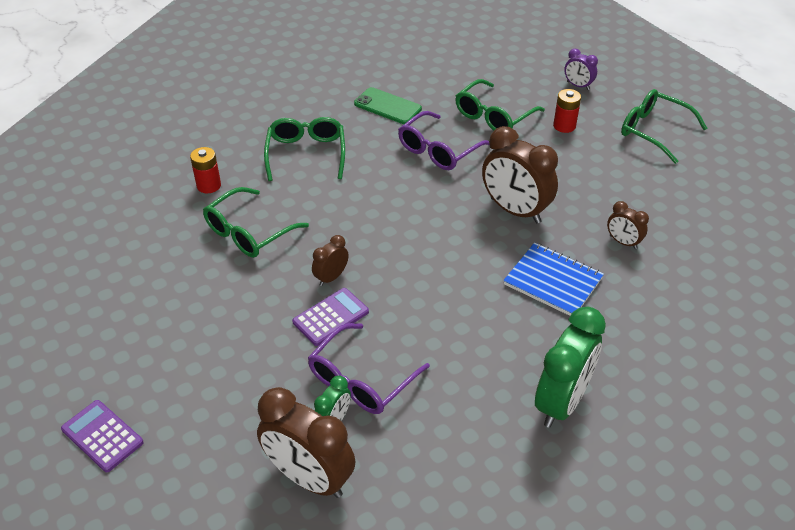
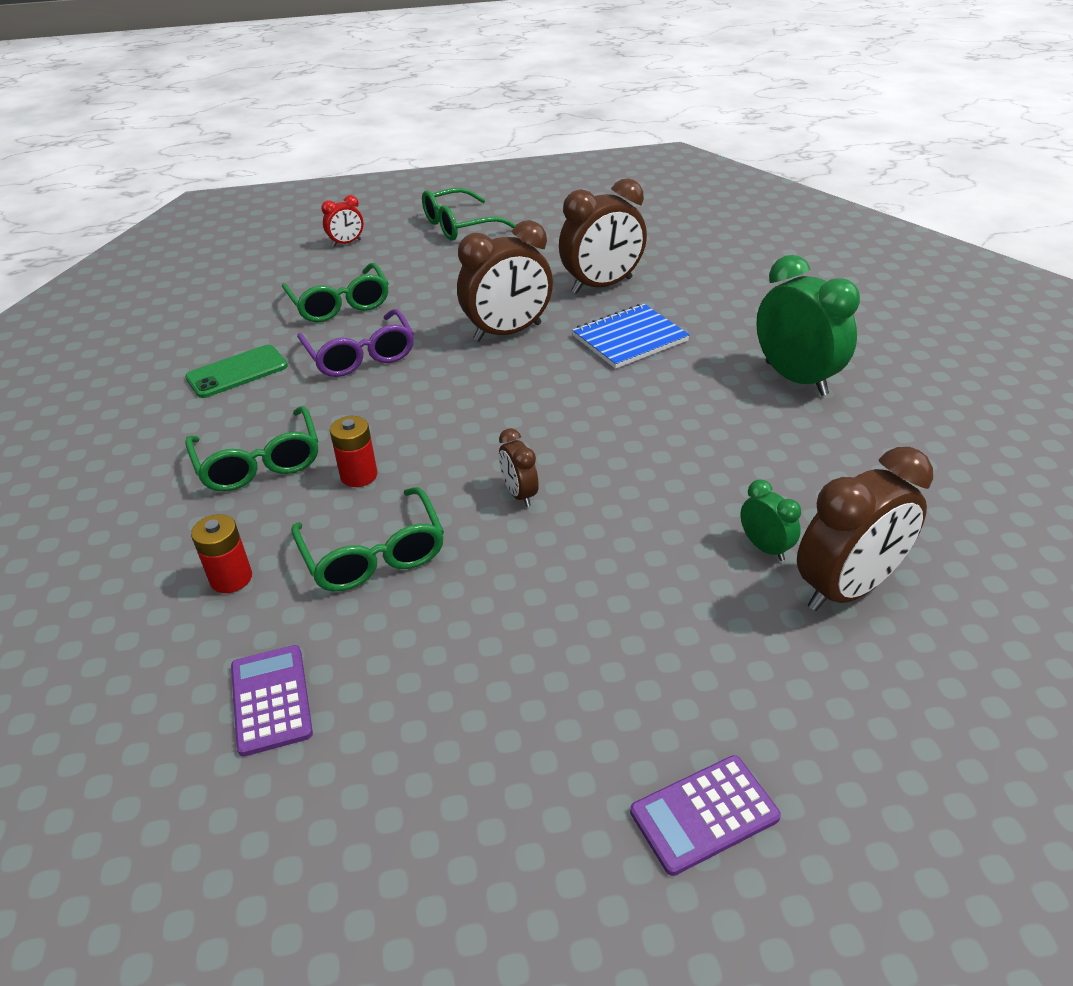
camera: 65 degrees left, 5 degrees down
green glasses [264,117,345,181] -> green glasses turned 135 degrees counterclockwise [185,406,318,491]
purple calculator [292,288,369,346] -> purple calculator moved to [231,645,313,757]
purple glasses [308,323,430,414] -> none
red battery [553,89,581,133] -> red battery moved to [330,416,377,487]
purple clock [564,48,598,90] -> red clock [321,195,363,247]
brown clock [607,201,649,249] -> brown clock [559,178,647,294], size x2.02

